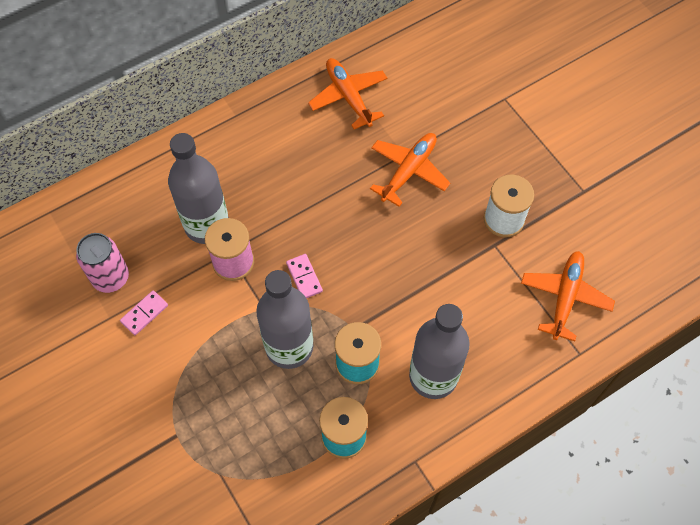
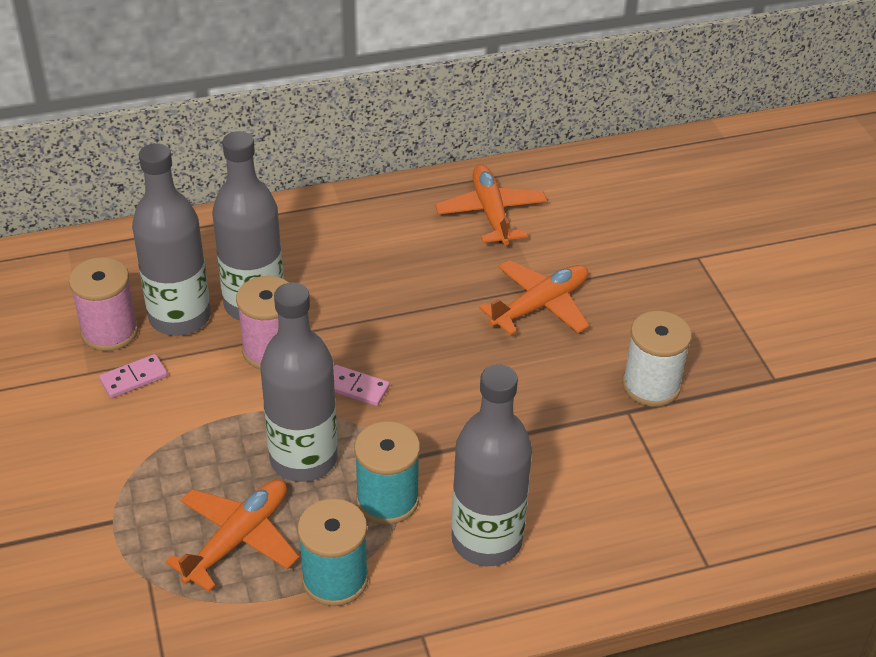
camera: 15 degrees right, 20 degrees down
pink can [76,233,129,293] -> pink spool [69,257,139,351]
pink domino [286,254,323,298] -> pink domino turned 60 degrees counterclockwise [333,365,390,406]
orange plane [521,251,615,341] -> orange plane moved to [166,479,299,592]
none -> grey bottle [132,143,211,336]

